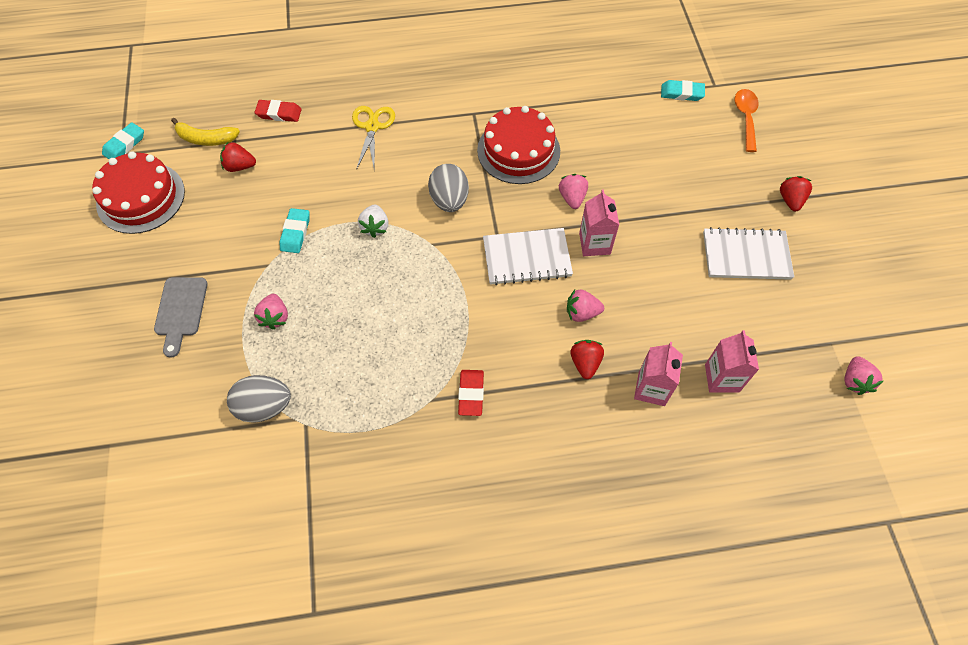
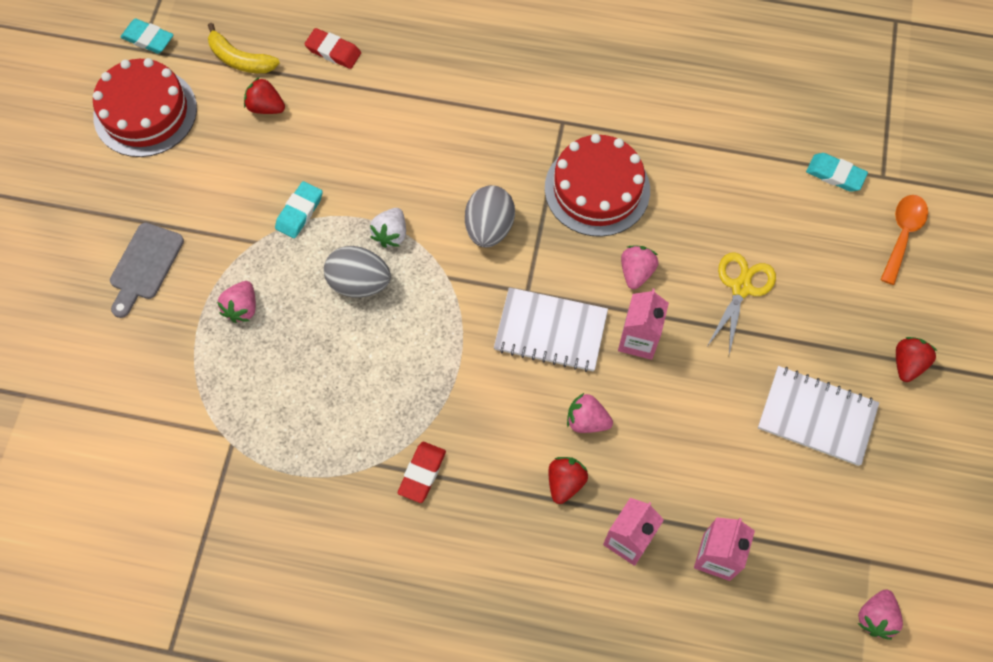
camera: 20 degrees right, 5 degrees up
turquoise eraser [102,122,144,159] -> turquoise eraser turned 60 degrees clockwise [120,19,173,54]
grey egg [227,375,291,423] -> grey egg moved to [324,246,391,297]
yellow scissors [352,106,395,170] -> yellow scissors moved to [708,252,776,354]

